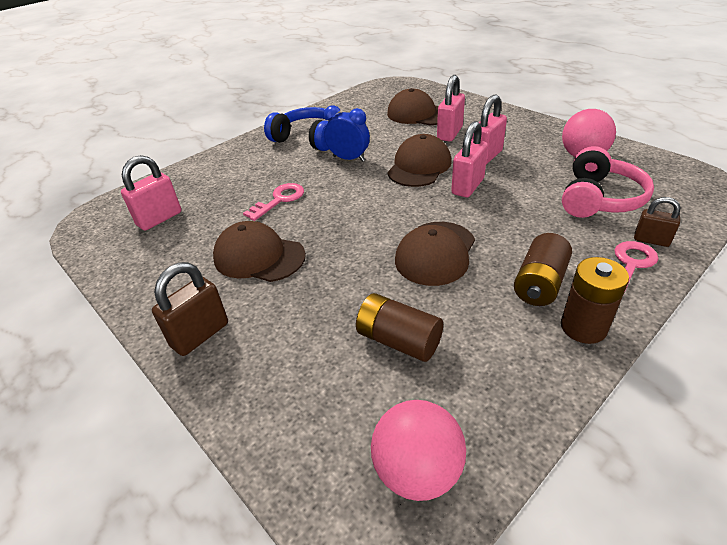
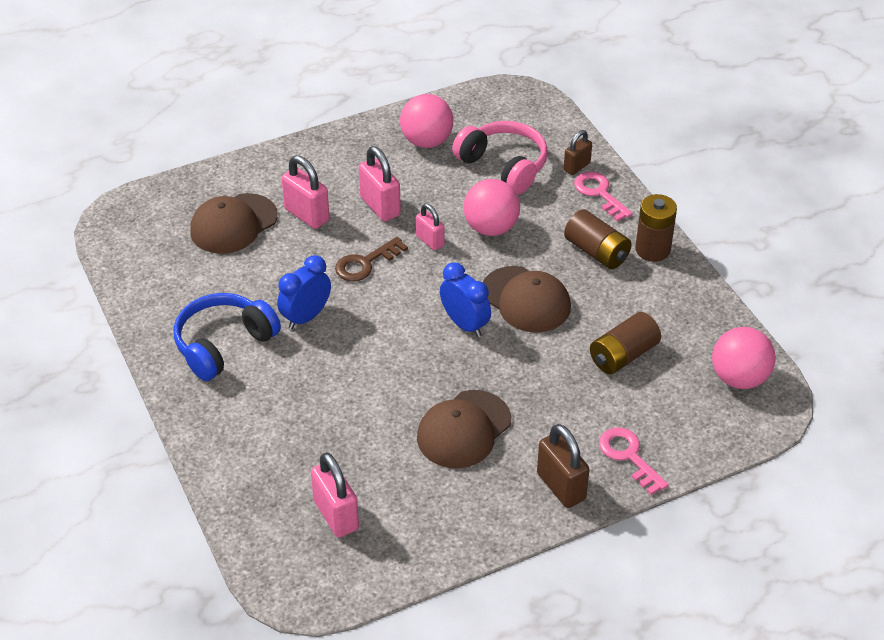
camera: 75 degrees left, 5 degrees up
pink key [243,183,304,221] -> pink key moved to [599,427,669,495]
brown cap [387,134,452,187] -> brown key [335,237,408,282]
pink padlock [451,121,488,197] -> pink padlock [416,204,444,250], size x0.63
none -> blue clock [440,262,491,337]
none -> pink ball [463,179,520,236]

